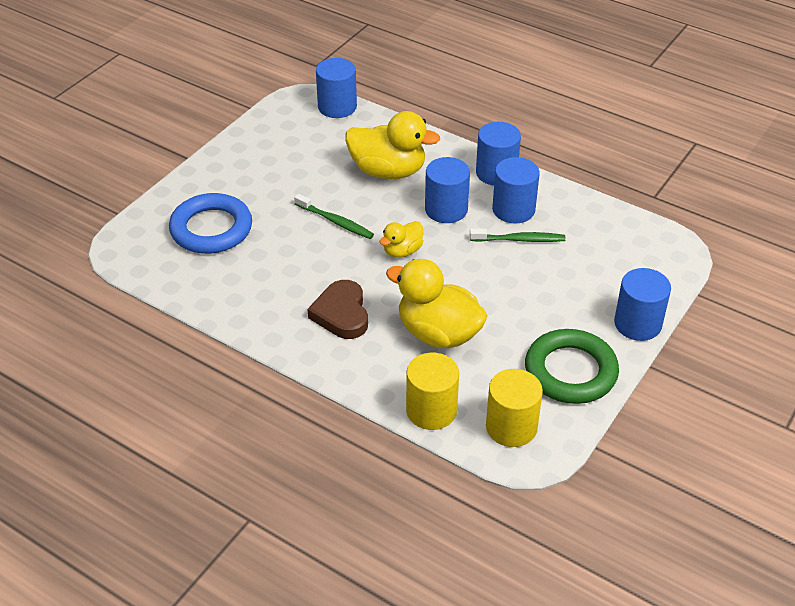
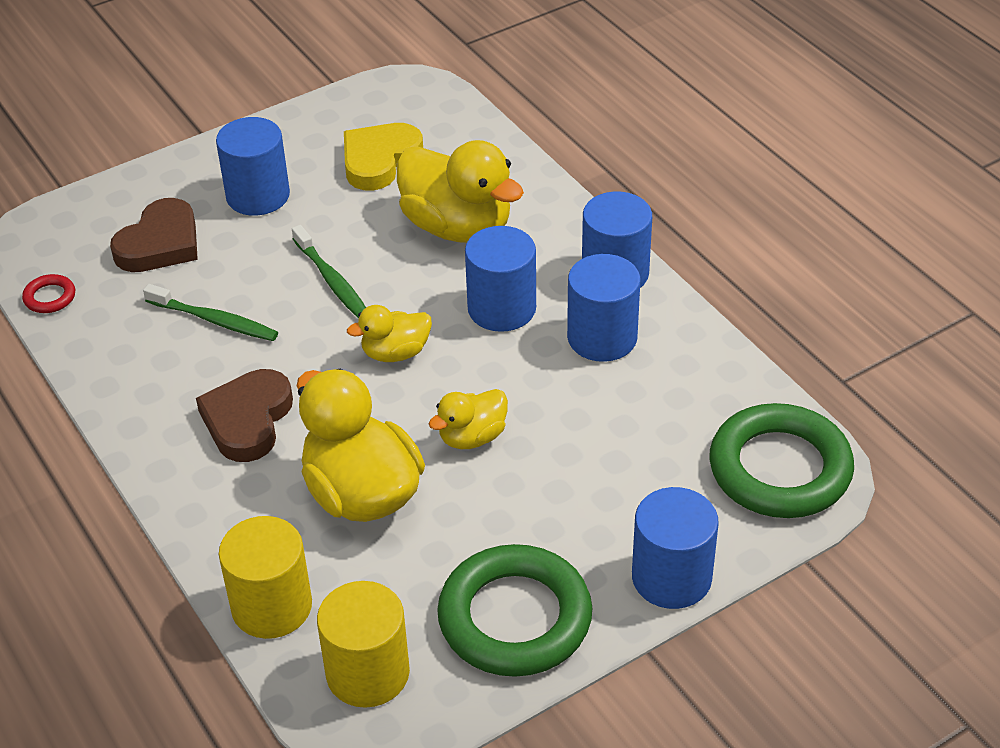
camera: 25 degrees right, 0 degrees up
blue ring [169,193,252,254] -> brown heart [110,198,198,272]
blue cylinder [316,58,357,118] -> blue cylinder moved to [216,117,290,216]
green toothbrush [470,229,565,242] -> green toothbrush moved to [143,284,278,341]
none -> red ring [22,274,75,313]
none -> yellow heart [344,123,423,191]
none -> yellow duck [429,389,508,449]
none -> green ring [709,403,854,518]

